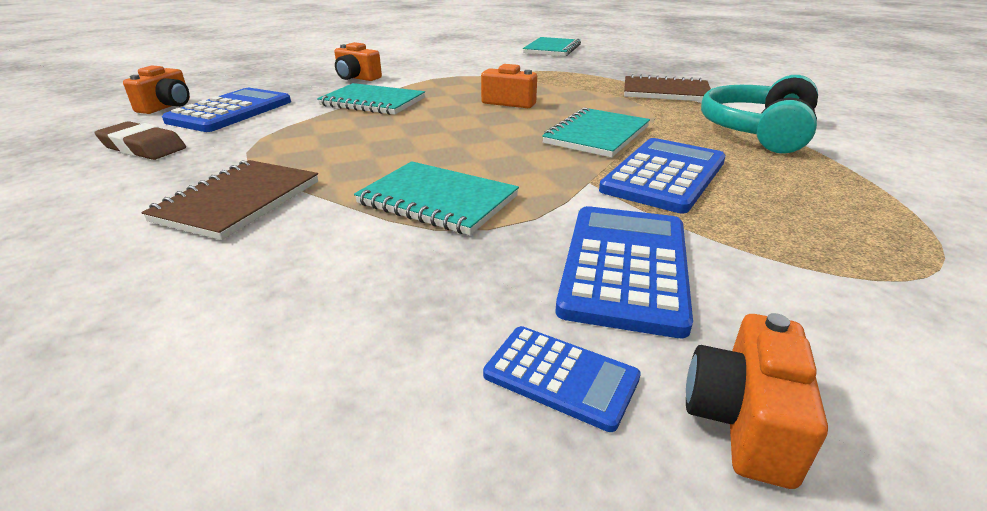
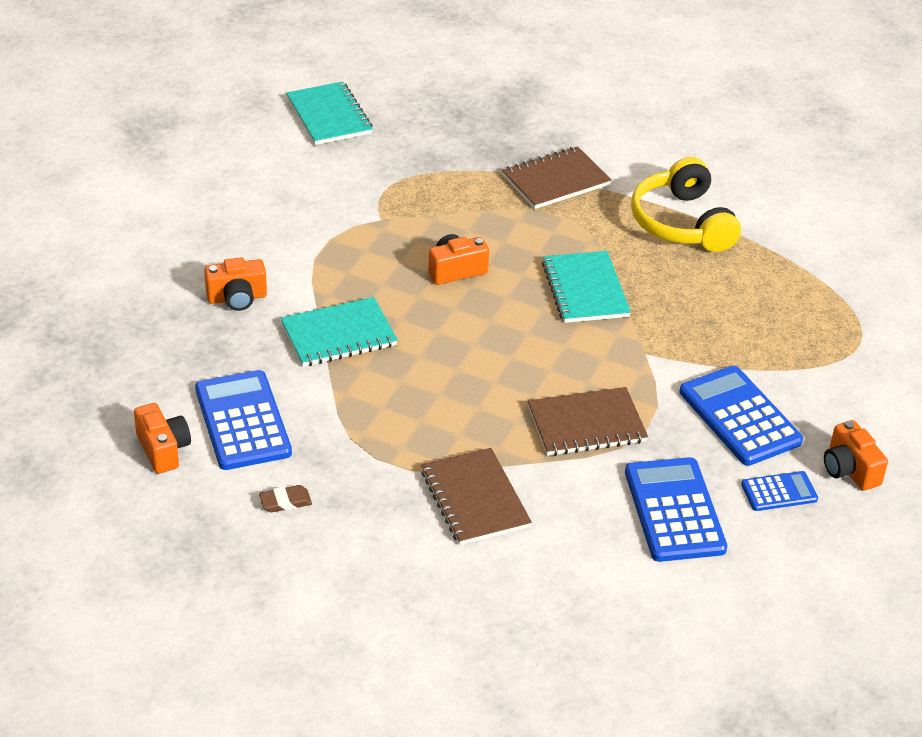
camera: 45 degrees left, 10 degrees up
brown eraser [94,121,186,160] -> brown eraser [259,485,312,513], size x0.59
turquoise notebook [354,161,519,235] -> brown notebook [528,387,648,456]
blue calculator [599,138,726,214] -> blue calculator moved to [625,457,727,562]
turquoise headphones [701,75,818,154] -> yellow headphones [631,157,741,252]

